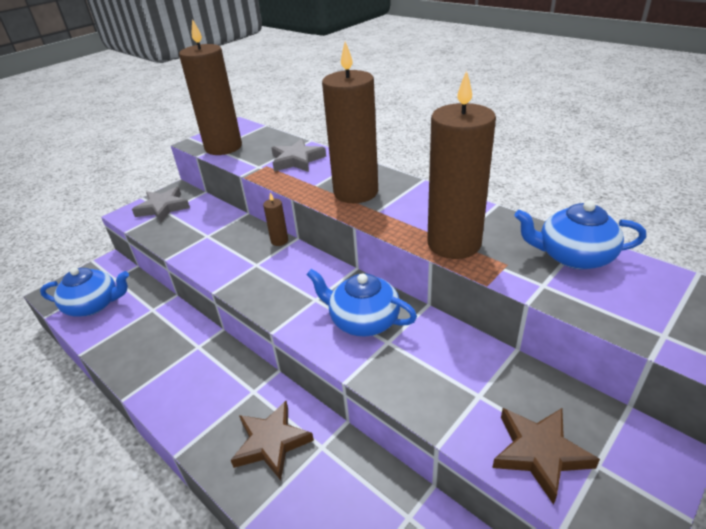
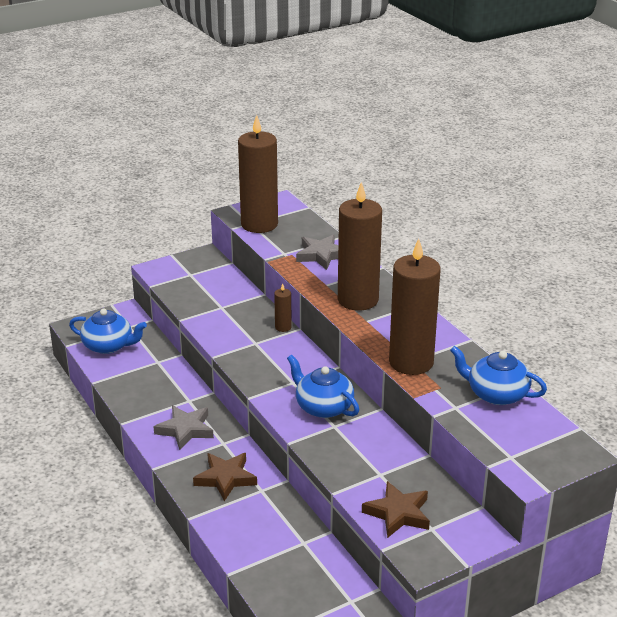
camera: 15 degrees right, 5 degrees down
grey star [132,187,190,222] -> grey star moved to [153,405,214,450]

